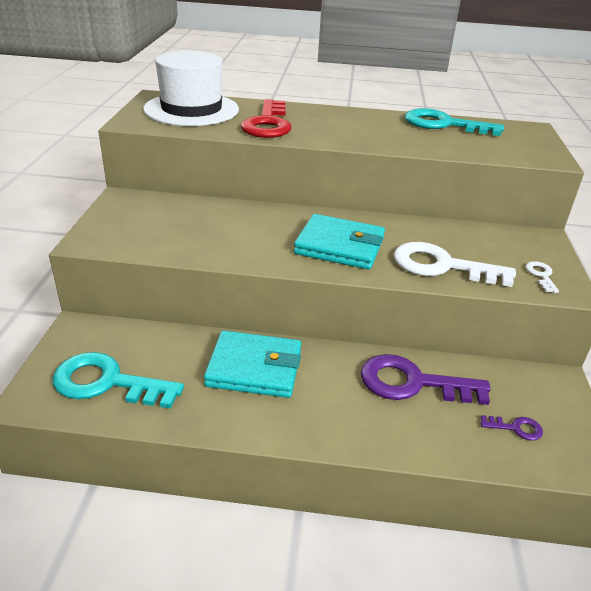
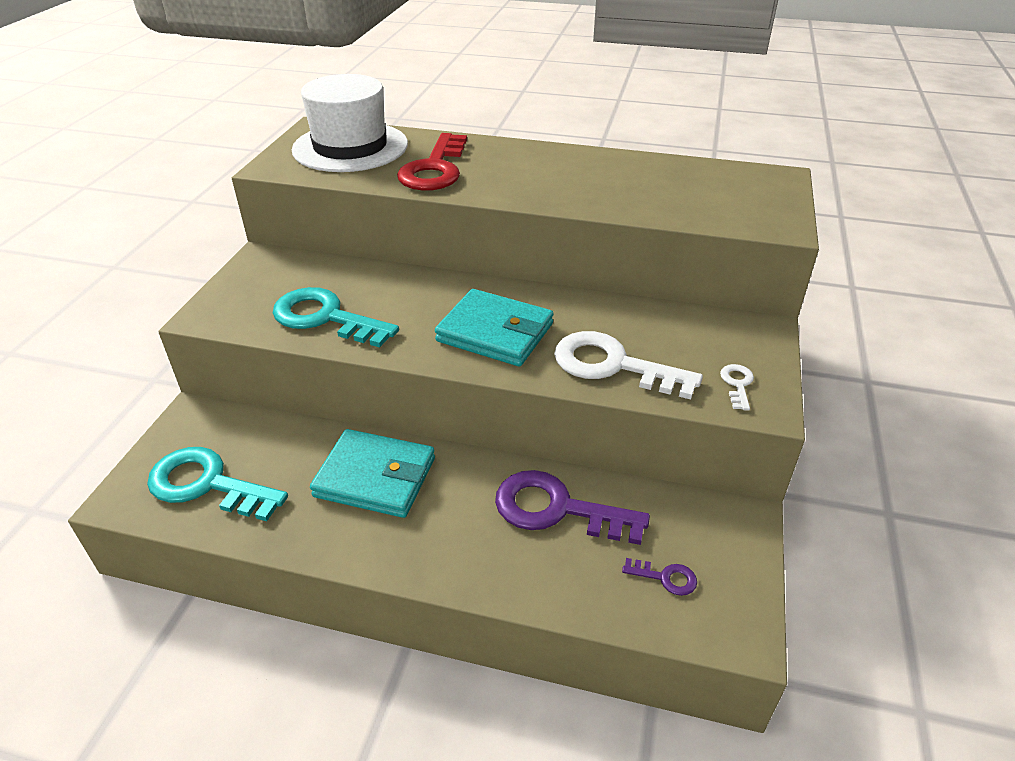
camera: 10 degrees right, 5 degrees up
turquoise key [405,108,504,136] -> turquoise key moved to [273,287,399,348]

